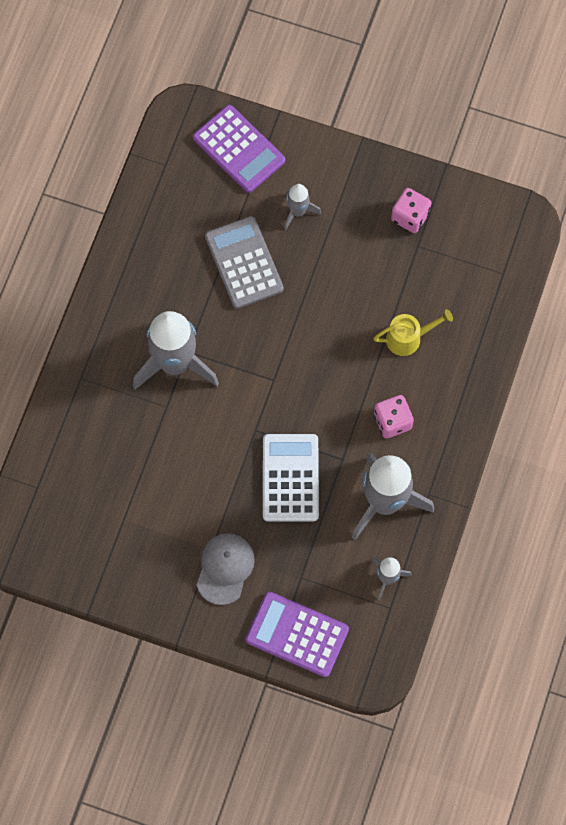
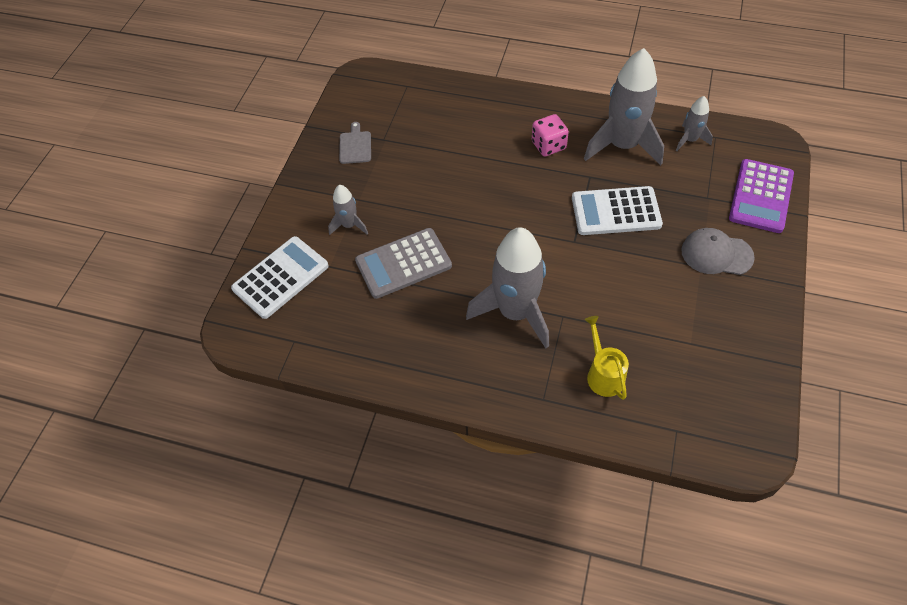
camera: 90 degrees left, 15 degrees down
purple calculator [193,105,285,193] -> white calculator [231,236,329,319]
yellow watering can [373,309,453,356] -> yellow watering can moved to [584,316,629,400]
pink dice [391,188,431,233] -> grey cutting board [339,122,371,164]

